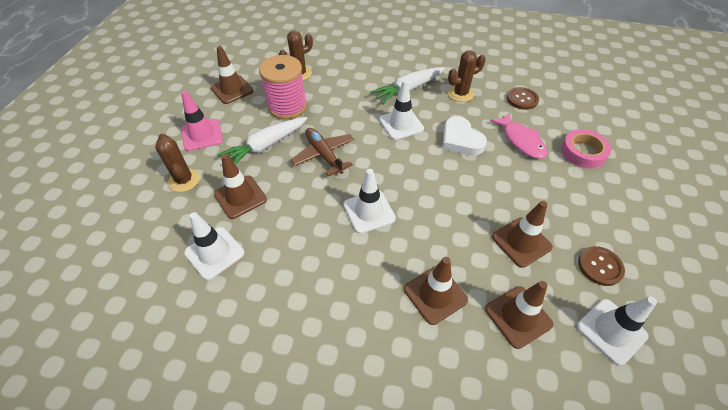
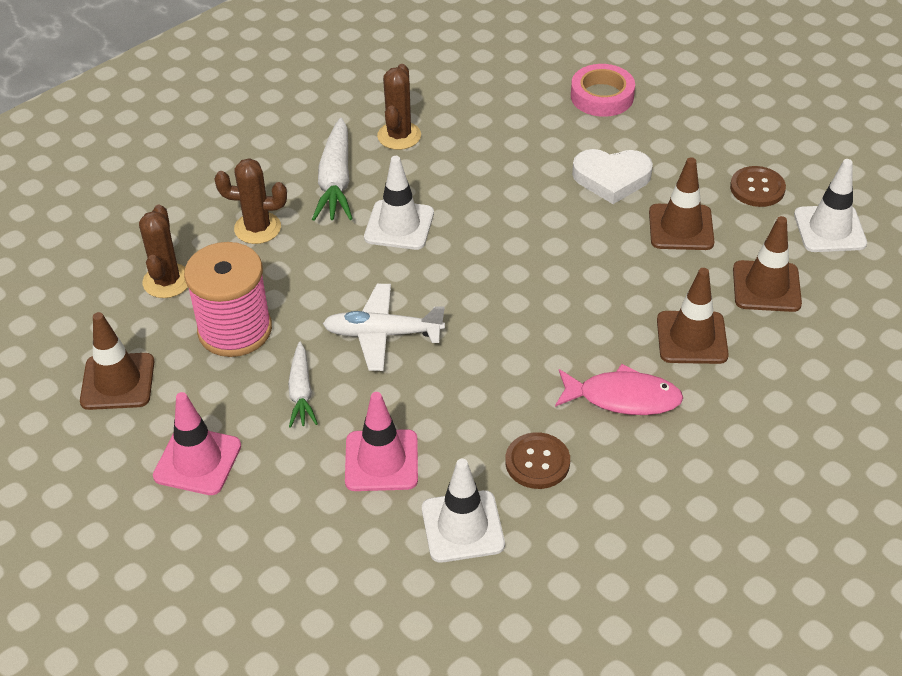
camera: 55 degrees left, 5 degrees down
brown cactus [155,134,200,192] -> brown cactus moved to [215,158,287,244]
brown traffic cone [214,154,267,219] -> pink traffic cone [345,392,418,491]
white carrot [217,117,307,165] -> white carrot [288,342,318,428], size x0.62
brown plane [291,128,354,177] -> white plane [323,284,445,371]
white traffic cone [343,169,396,234] -> none
white heart [442,116,487,155] -> white heart moved to [572,149,653,204]
pink fish [490,112,547,159] -> pink fish moved to [555,364,683,415]
brown button [507,87,539,110] -> brown button moved to [505,432,570,489]

